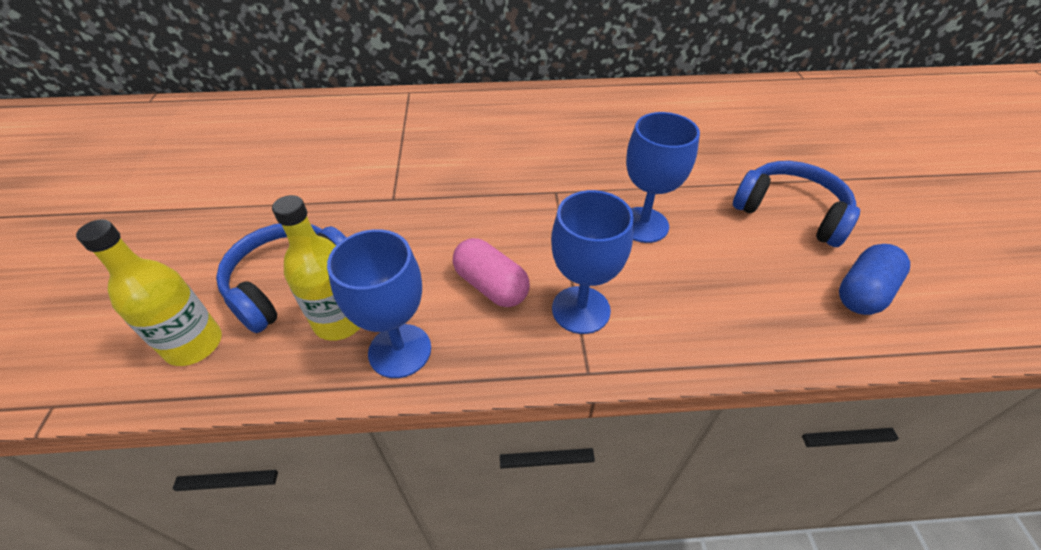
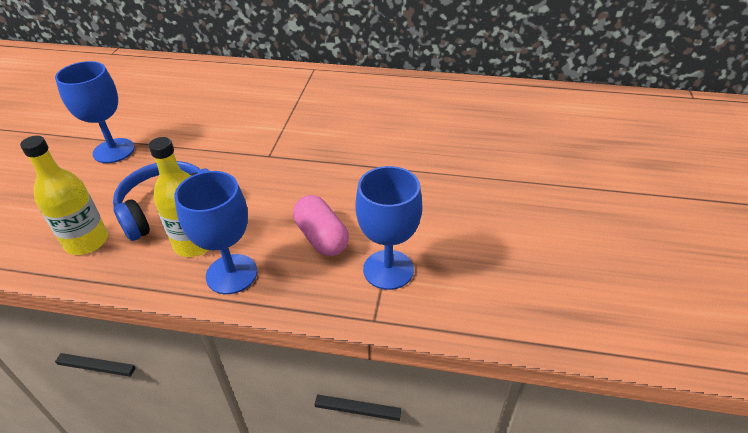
camera: 15 degrees right, 5 degrees down
blue goblet [626,112,700,243] -> blue goblet moved to [55,61,135,163]
blue headphones [733,161,860,247] -> none
blue capsule [839,244,910,315] -> none

